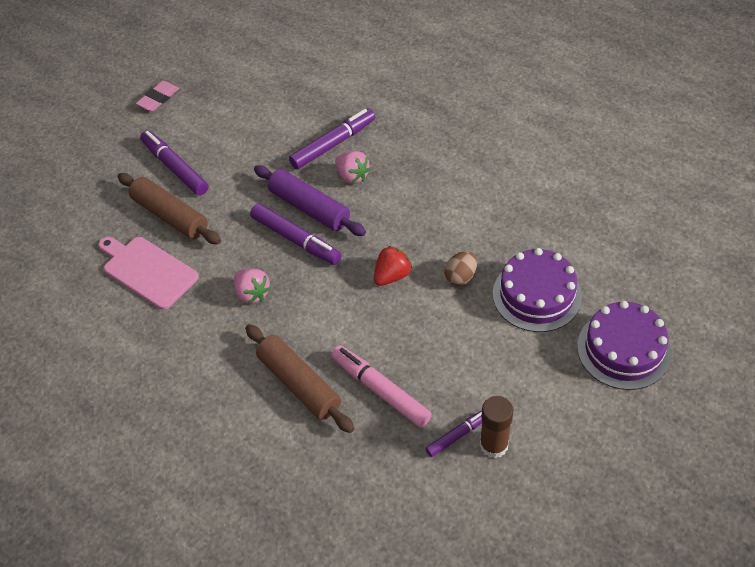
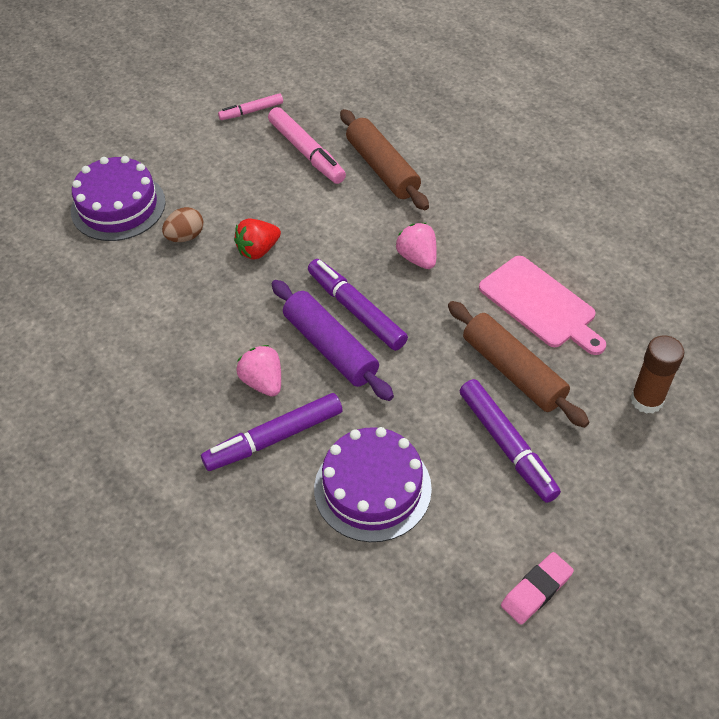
camera: 170 degrees left, 0 degrees up
purple marker [425,410,482,457] -> pink marker [218,93,283,120]
brown glue stick [480,396,513,458] -> brown glue stick moved to [630,335,684,414]
purple cake [577,301,671,390] -> purple cake moved to [314,427,432,542]

